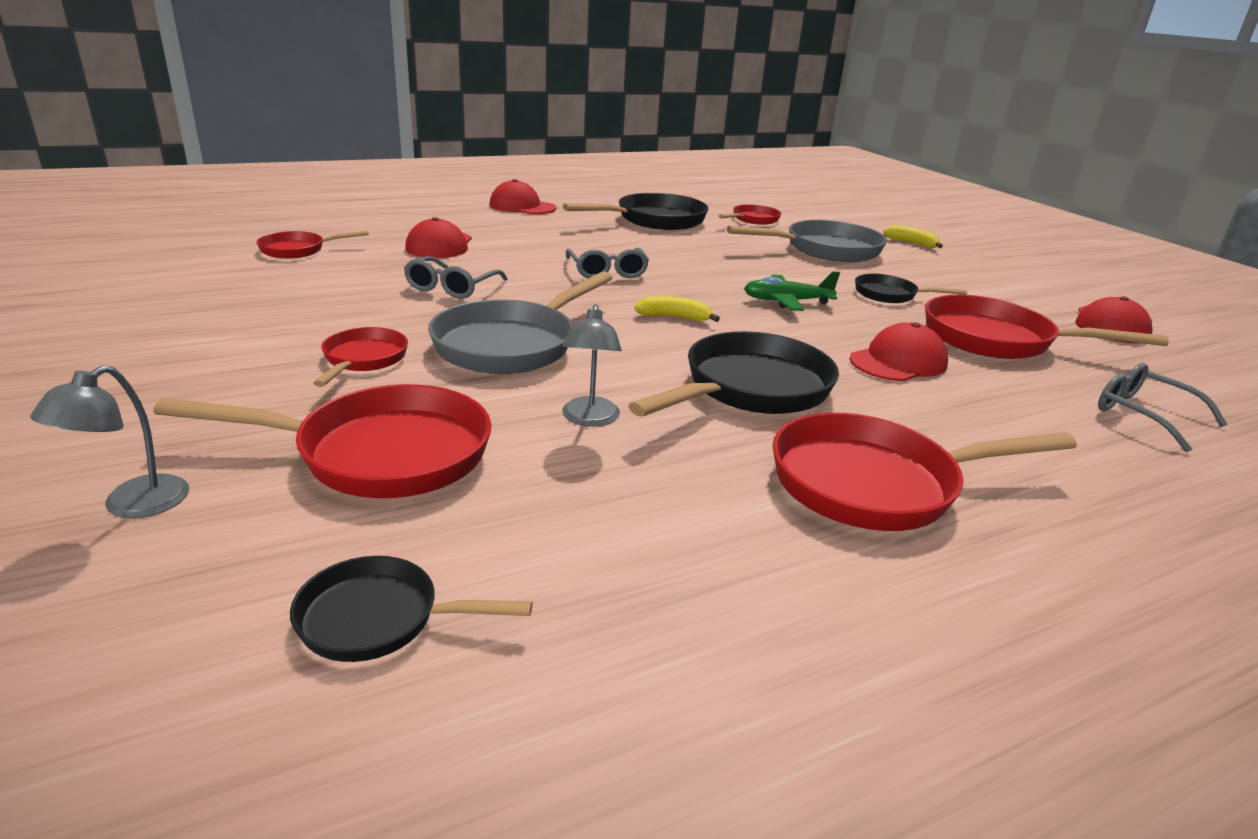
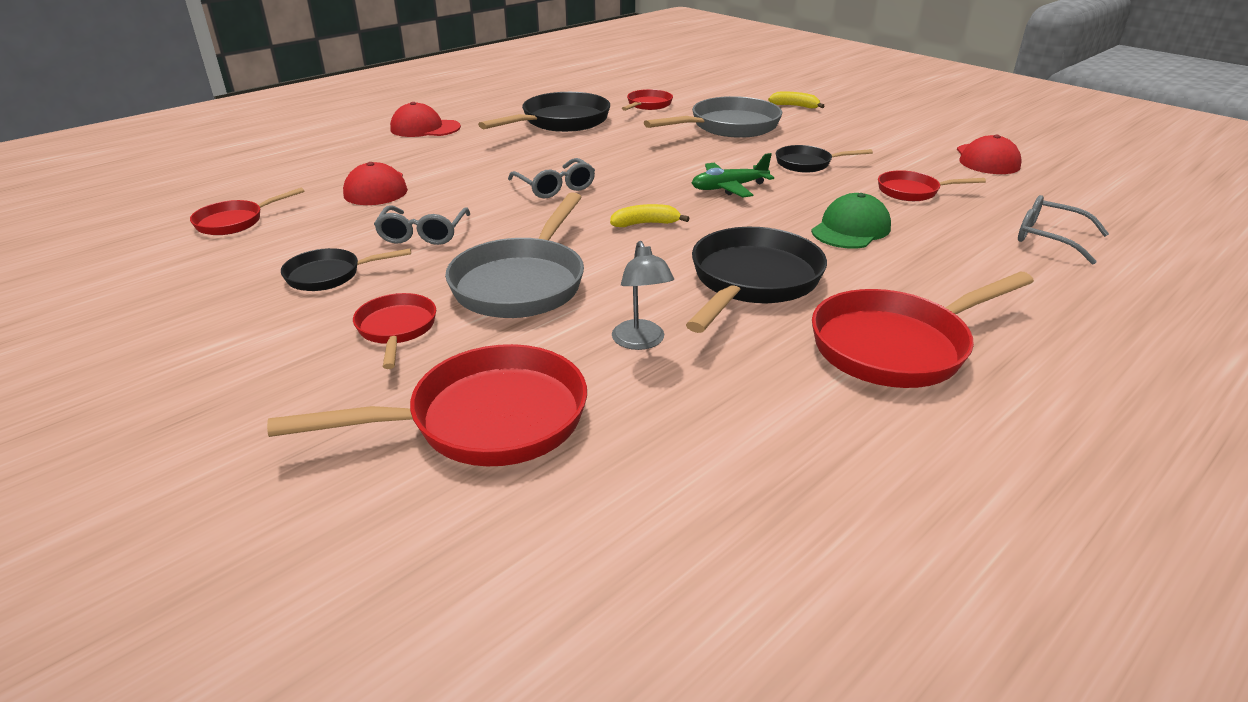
camera: 15 degrees left, 5 degrees up
grey lamp [30,365,189,518] -> none
black pan [290,556,533,662] -> black pan moved to [281,248,411,291]
red cap [850,322,948,381] -> green cap [811,193,891,249]
red pan [925,295,1169,359] -> red pan [878,170,986,201], size x0.55

